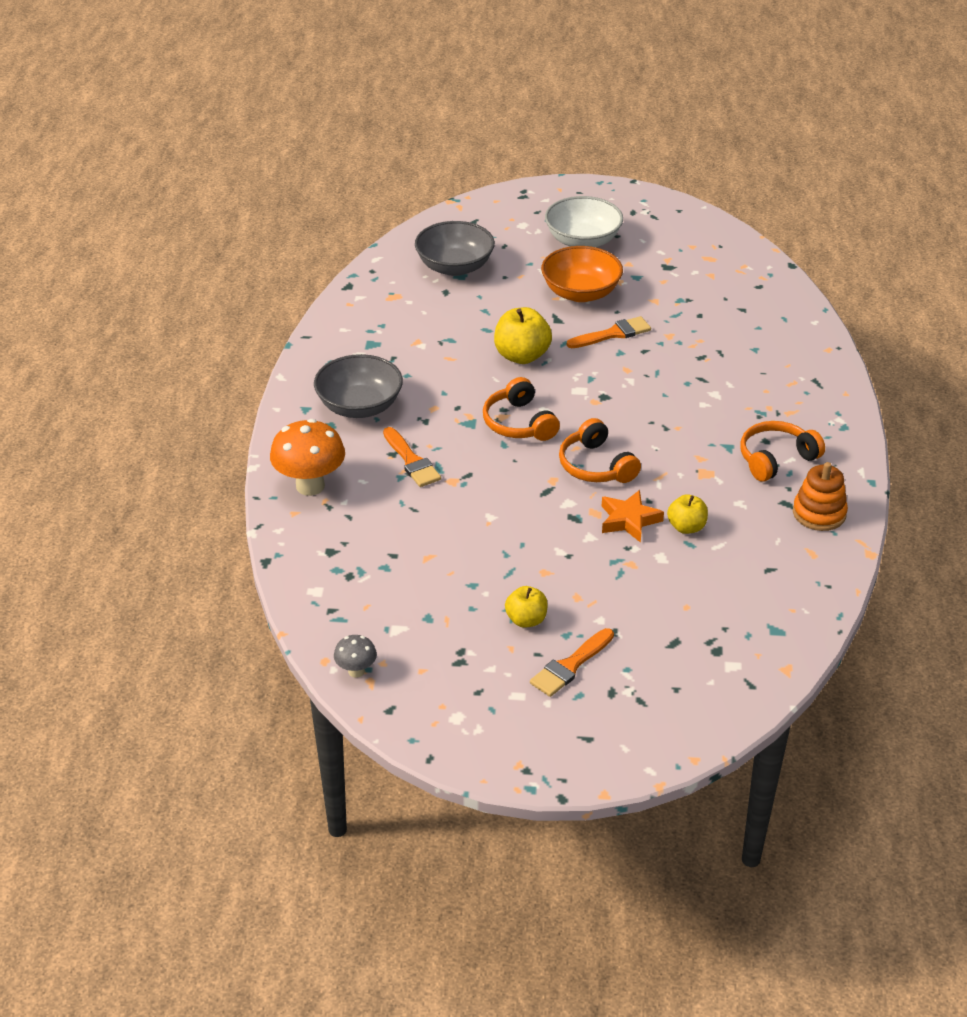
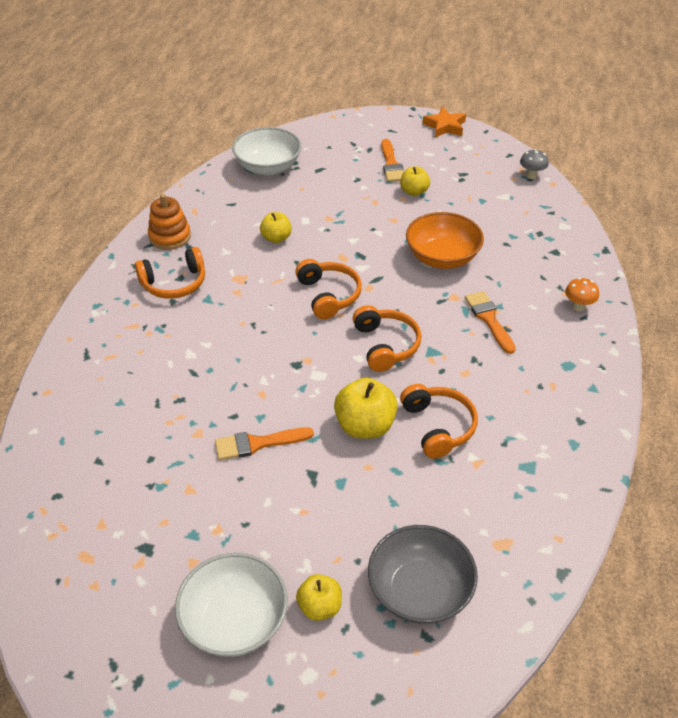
camera: 170 degrees left, 5 degrees up
orange mushroom [270,419,345,496] -> orange mushroom [565,278,599,311], size x0.51
grey bowl [314,354,403,418] -> none
orange brush [530,628,614,697] -> orange brush turned 120 degrees clockwise [381,139,404,182]
orange bowl [541,246,623,302] -> orange bowl moved to [406,212,484,269]
orange star [602,490,664,543] -> orange star moved to [423,107,466,138]
none -> white bowl [232,127,302,175]
none -> yellow apple [296,574,342,621]
none -> orange headphones [400,384,478,459]

